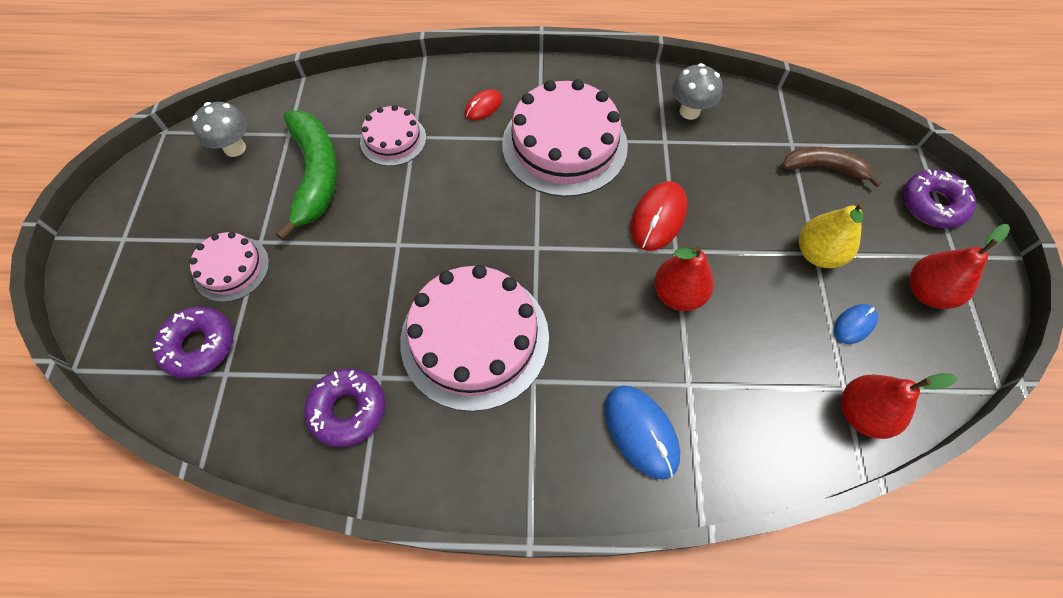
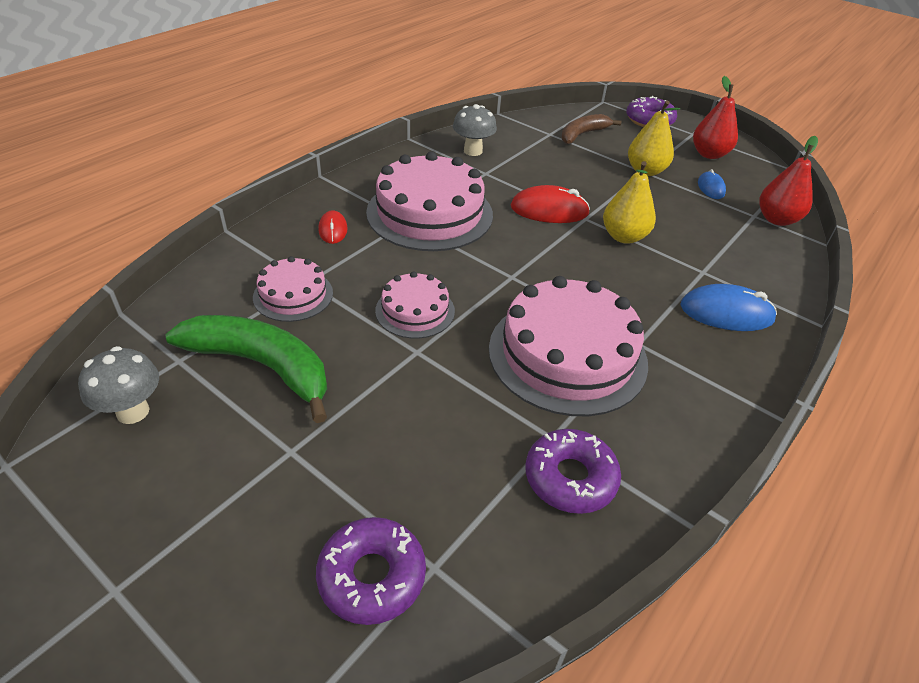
camera: 55 degrees left, 20 degrees down
pink cake [190,232,269,302] -> pink cake moved to [375,271,455,339]
red mouse [631,181,687,251] -> red mouse turned 60 degrees counterclockwise [511,185,590,223]
red pear [654,245,714,311] -> yellow pear [603,161,656,244]

